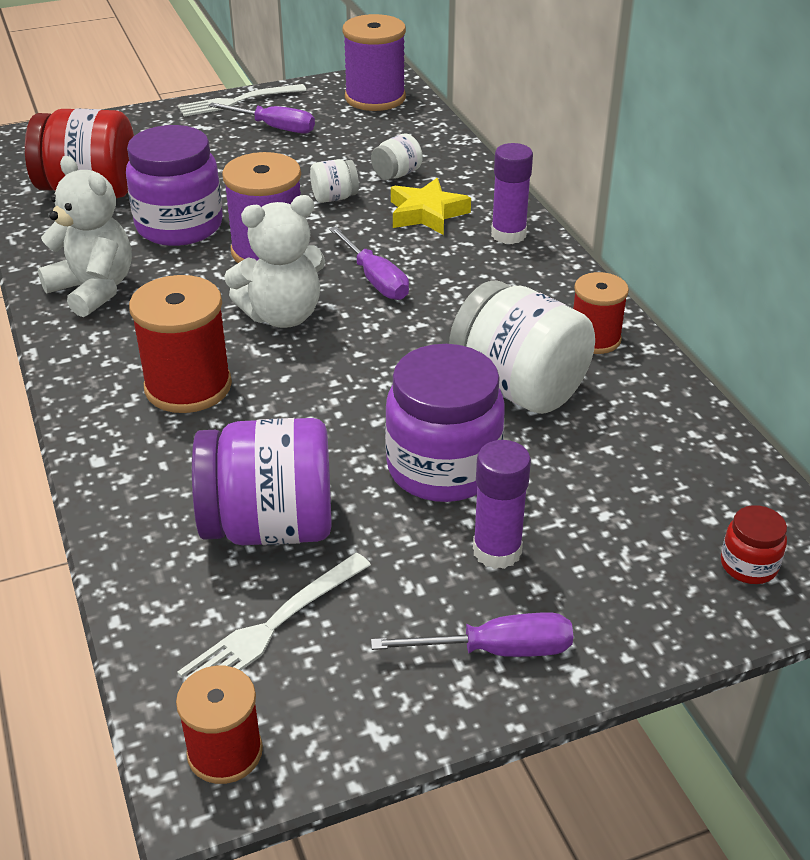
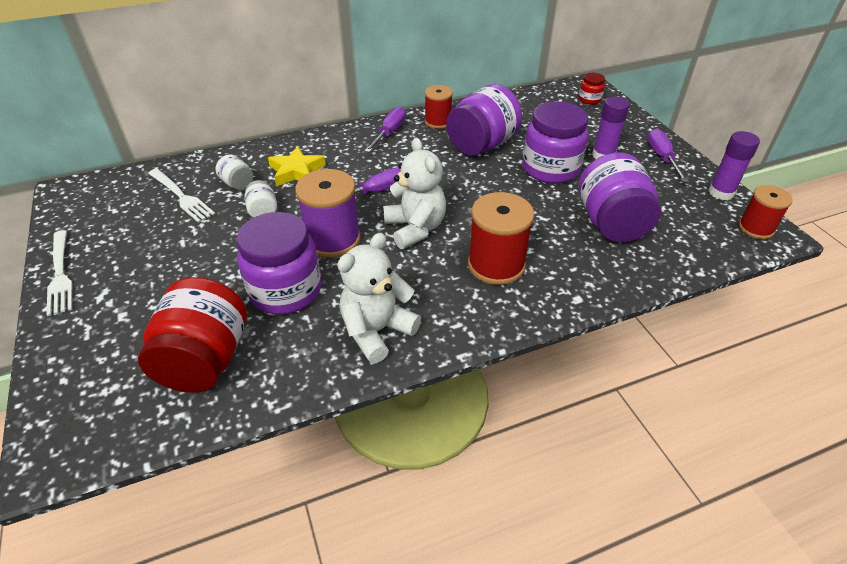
camera: 90 degrees left, 5 degrees up
white fork [177,553,371,680] -> white fork moved to [148,169,215,223]
purple screwdriver [208,103,315,134] -> purple screwdriver moved to [365,107,406,152]
purple spool [342,14,406,111] -> none
white jar [449,280,595,414] -> purple jar [446,84,522,156]
purple glue stick [491,143,533,244] -> purple glue stick moved to [709,131,760,200]

